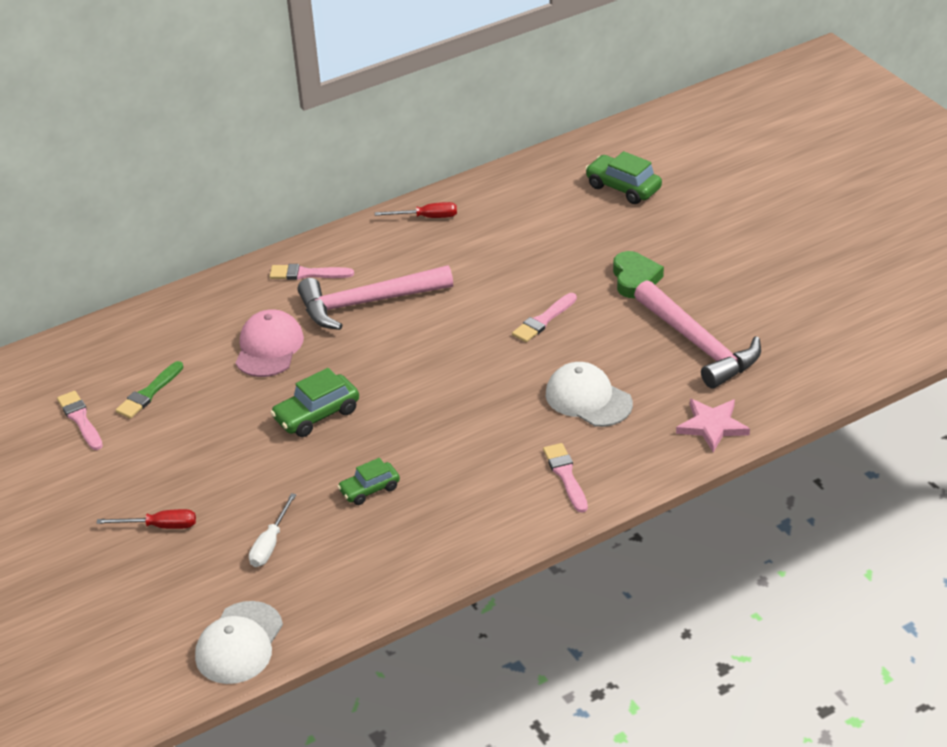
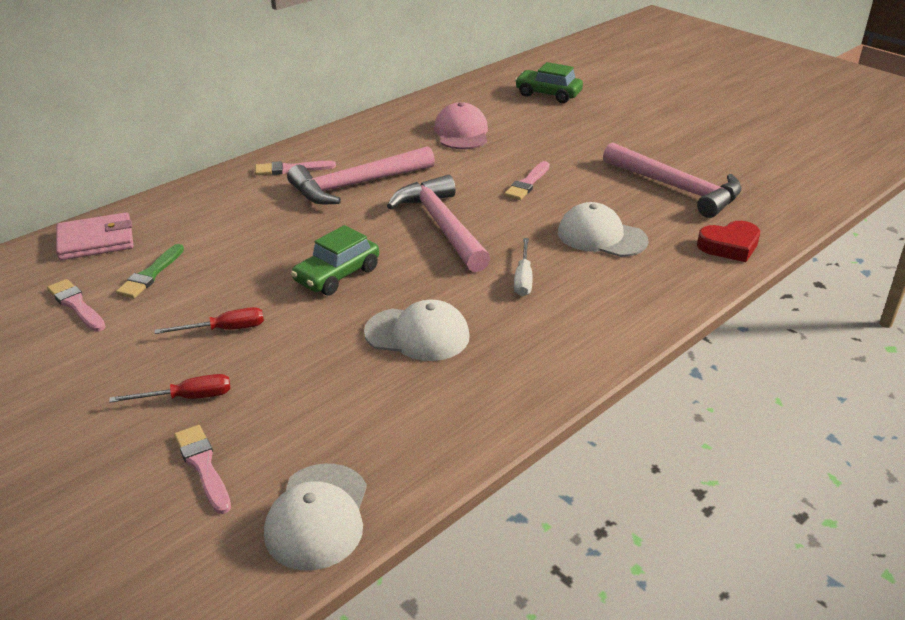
camera: 15 degrees left, 5 degrees down
pink cap [236,309,304,377] -> pink cap moved to [434,102,488,149]
white screwdriver [249,493,296,567] -> white screwdriver moved to [514,238,533,296]
green car [337,458,400,505] -> white cap [364,300,470,361]
red screwdriver [375,202,457,218] -> red screwdriver moved to [155,307,264,334]
pink brush [543,443,588,513] -> pink brush moved to [174,425,231,514]
green heart [613,251,664,298] -> none
pink star [676,399,750,452] -> red heart [697,221,760,262]
none -> pink wallet [56,212,134,260]
none -> pink hammer [387,175,490,272]

